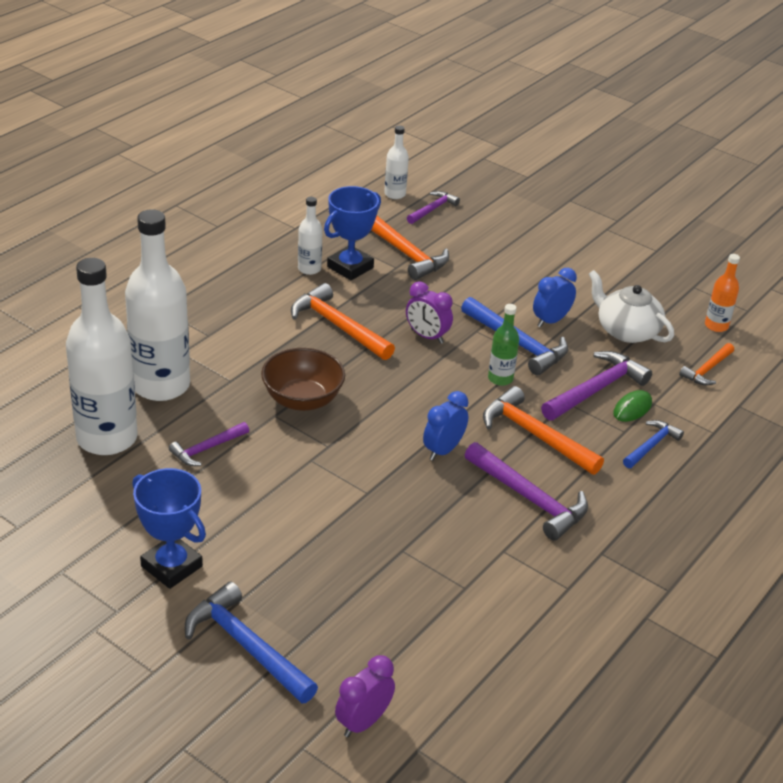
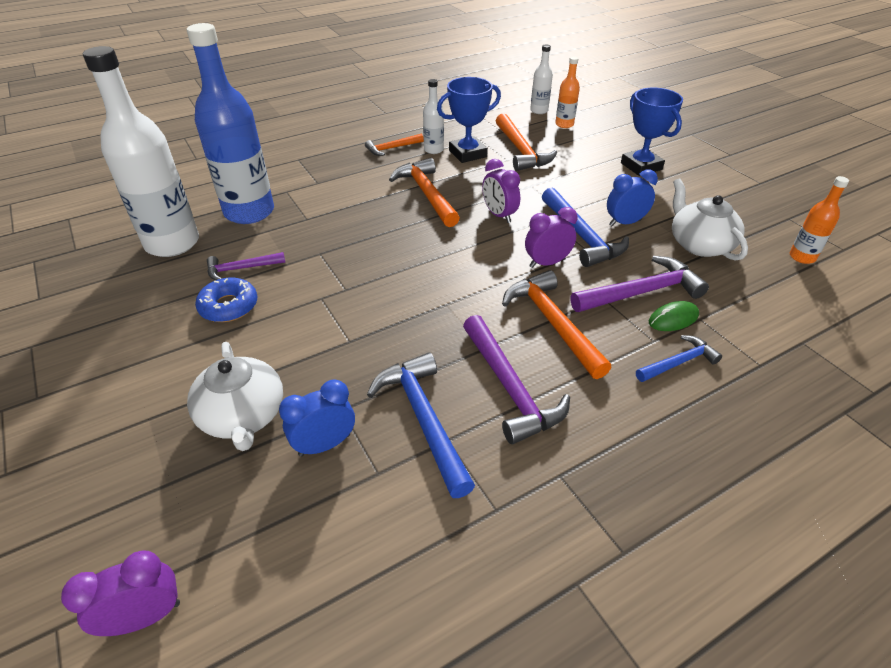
camera: 25 degrees right, 5 degrees up
white bottle [125,209,190,401] -> blue bottle [187,23,274,224]
blue trophy [132,468,206,589] -> blue trophy moved to [621,87,683,176]
blue hammer [185,582,318,704] -> blue hammer moved to [367,352,475,498]
brown bowl [261,348,345,411] -> none
purple hammer [407,191,460,224] -> orange bottle [555,57,580,128]
blue clock [423,391,469,461] -> blue clock moved to [279,379,355,457]
green bottle [488,304,519,386] -> purple clock [525,207,577,268]
orange hammer [679,343,734,385] -> orange hammer moved to [365,134,424,156]
none -> white teapot [187,342,283,451]
none -> blue donut [195,278,257,322]

